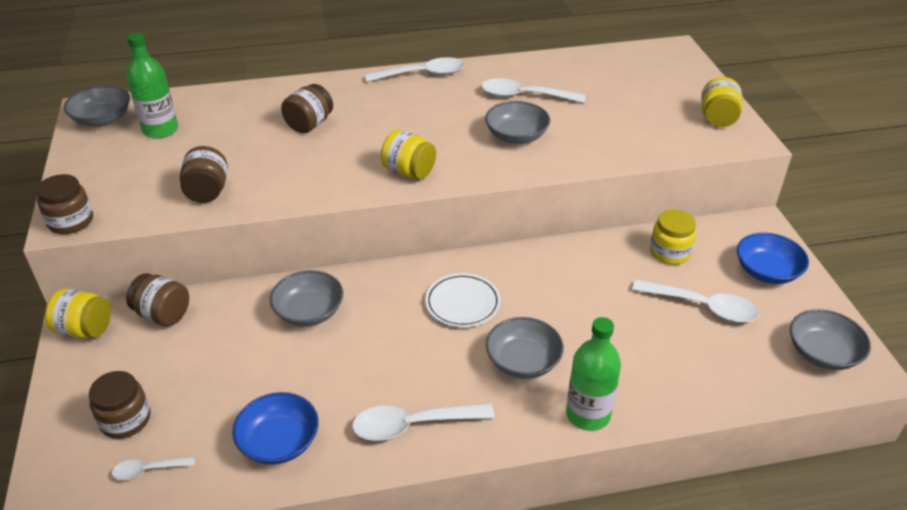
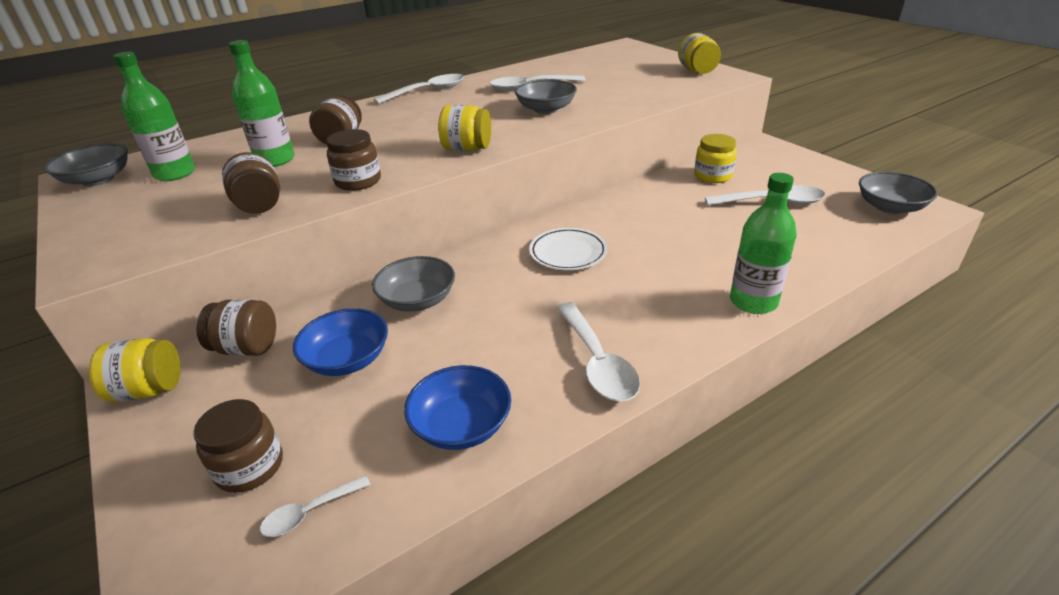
camera: 20 degrees left, 5 degrees down
brown jar [36,174,93,234] -> brown jar moved to [326,129,381,191]
white spoon [352,403,495,441] -> white spoon turned 75 degrees counterclockwise [556,302,640,402]
grey bowl [486,317,564,379] -> none
blue bowl [737,233,809,284] -> blue bowl moved to [293,308,388,376]
none -> green bottle [229,40,294,167]

